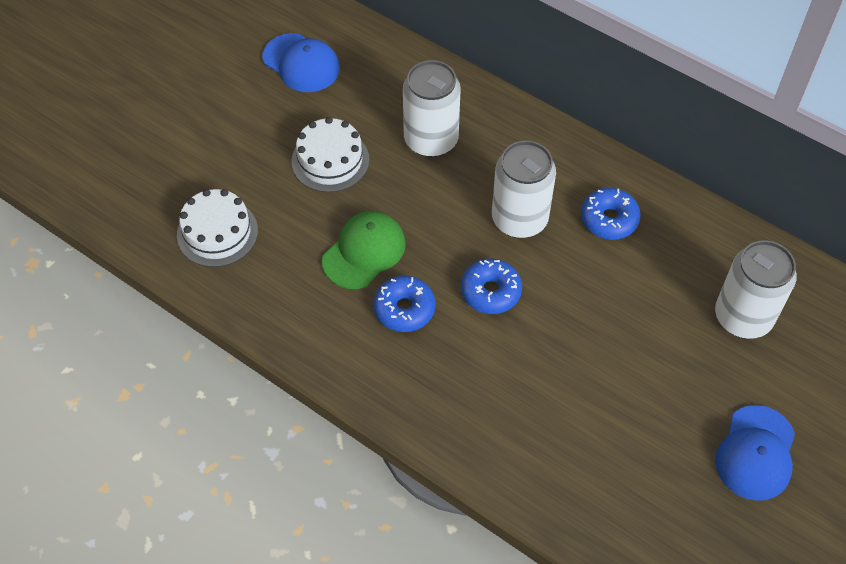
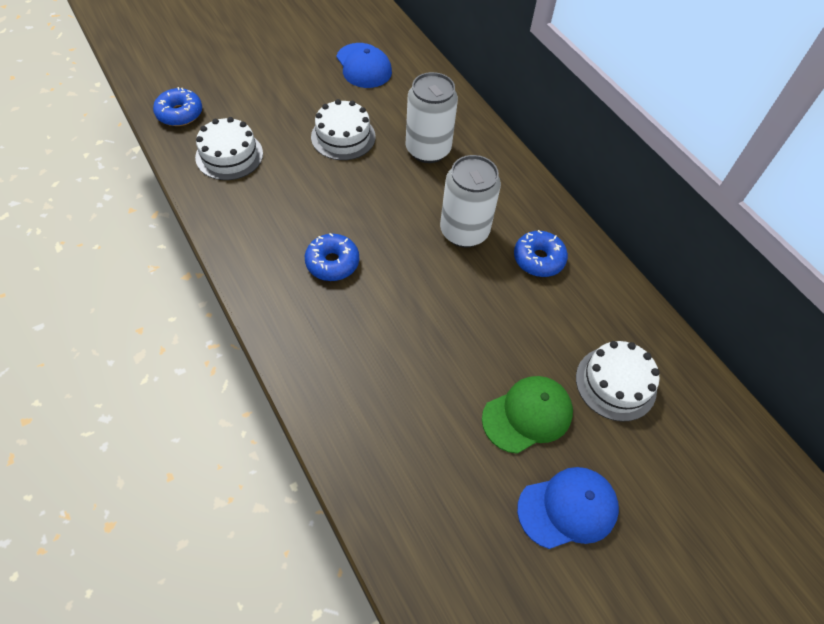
camera: 20 degrees right, 0 degrees up
green cap [322,211,405,289] -> green cap moved to [482,376,573,454]
blue donut [461,259,522,314] -> blue donut moved to [153,87,202,126]
white can [715,240,797,339] -> white cake [576,341,660,422]
blue cap [715,405,795,501] -> blue cap turned 150 degrees counterclockwise [517,467,619,549]

